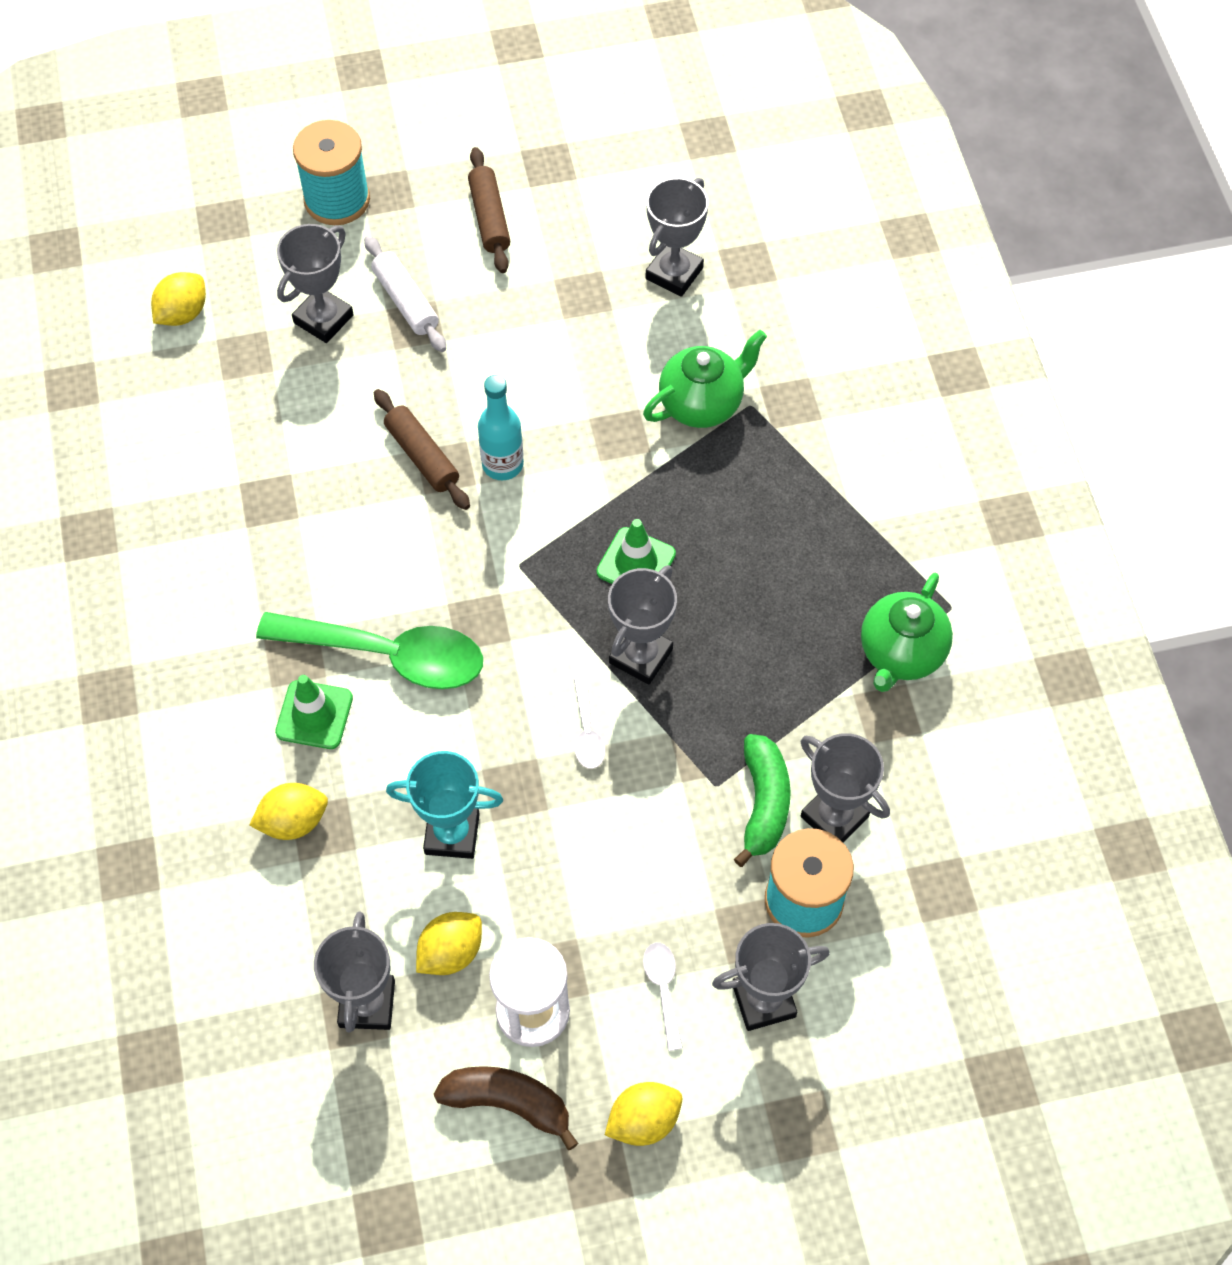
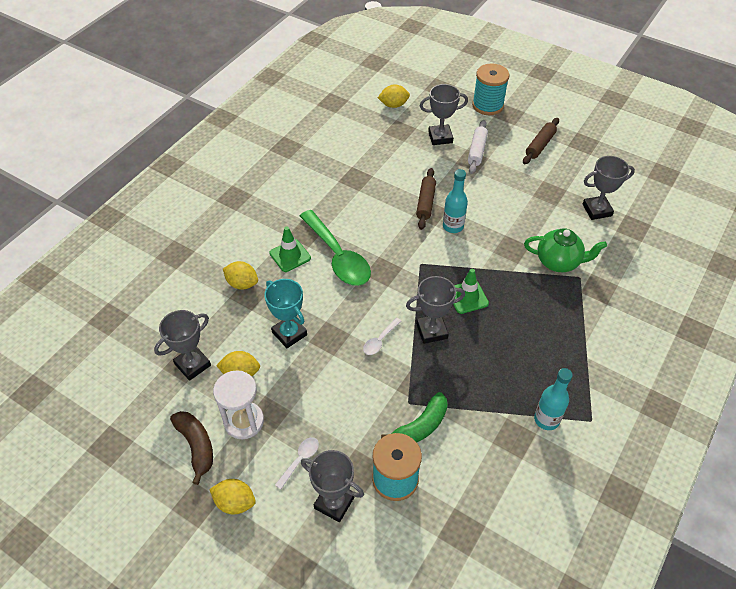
camera: 45 degrees right, 10 degrees down
grey trophy [801,733,890,842] -> none
green teapot [861,573,953,692] -> turquoise bottle [534,368,573,430]

